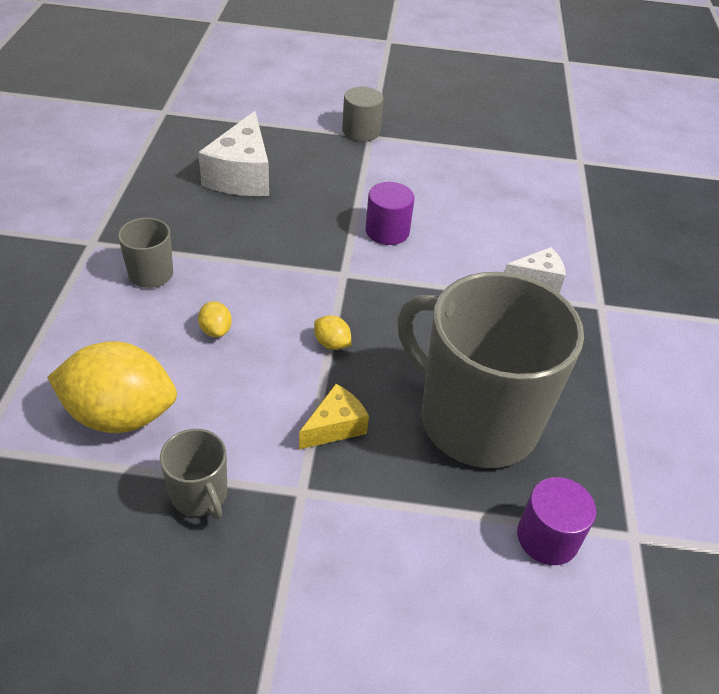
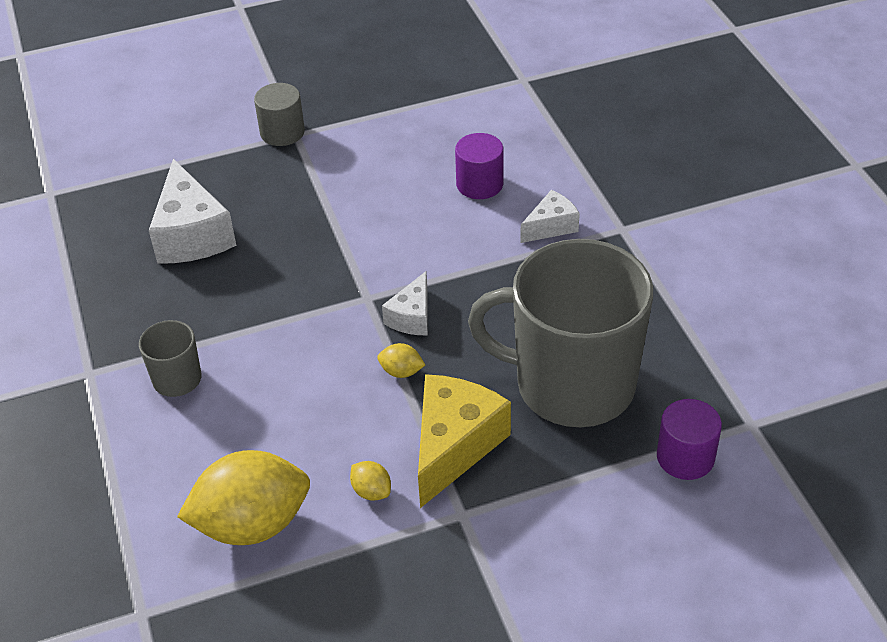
camera: 20 degrees left, 0 degrees up
grey mug [160,429,227,519] -> none
yellow lemon [198,301,232,337] -> yellow lemon moved to [350,461,391,501]
yellow cheese [299,384,369,449] -> yellow cheese [418,374,511,508], size x1.79
purple cylinder [365,182,414,245] -> purple cylinder moved to [455,133,503,199]
none -> white cheese [382,271,428,335]

